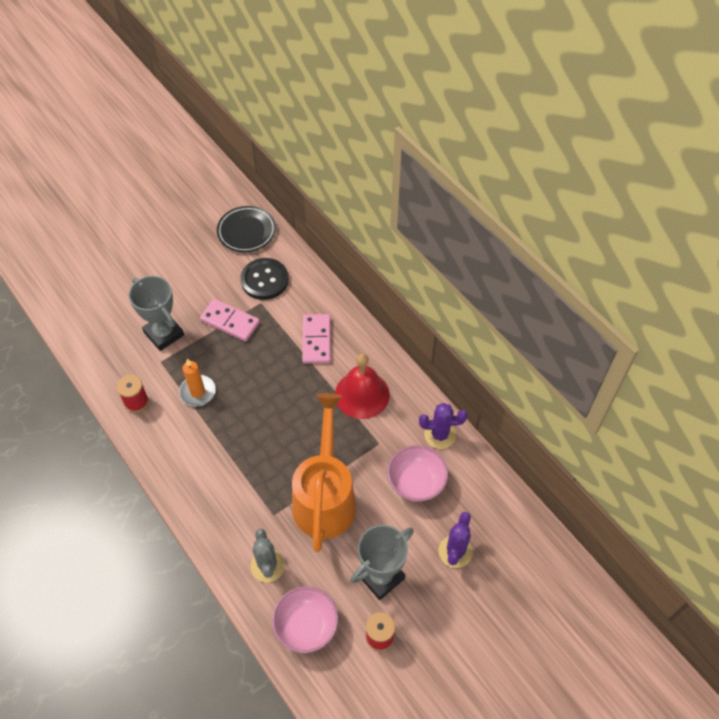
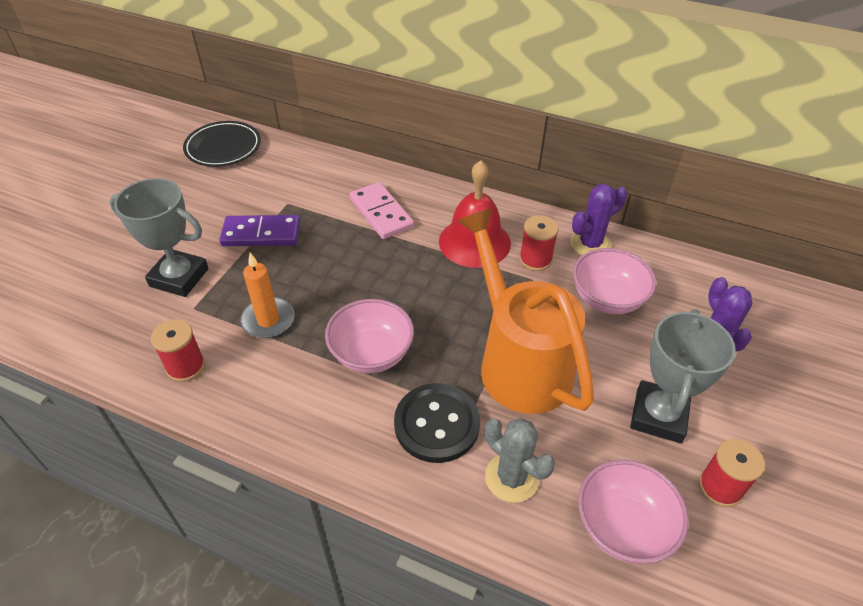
camera: 30 degrees left, 10 degrees down
pink domino [200,299,260,341] -> purple domino [219,215,300,246]
black button [240,258,289,300] -> black button moved to [394,383,480,463]
none -> pink bowl [325,299,414,373]
none -> red spool [519,215,559,271]

